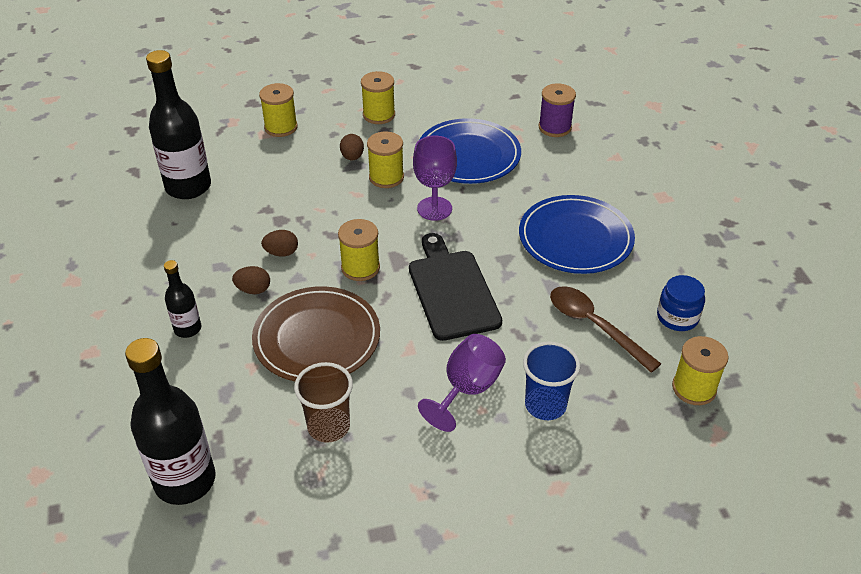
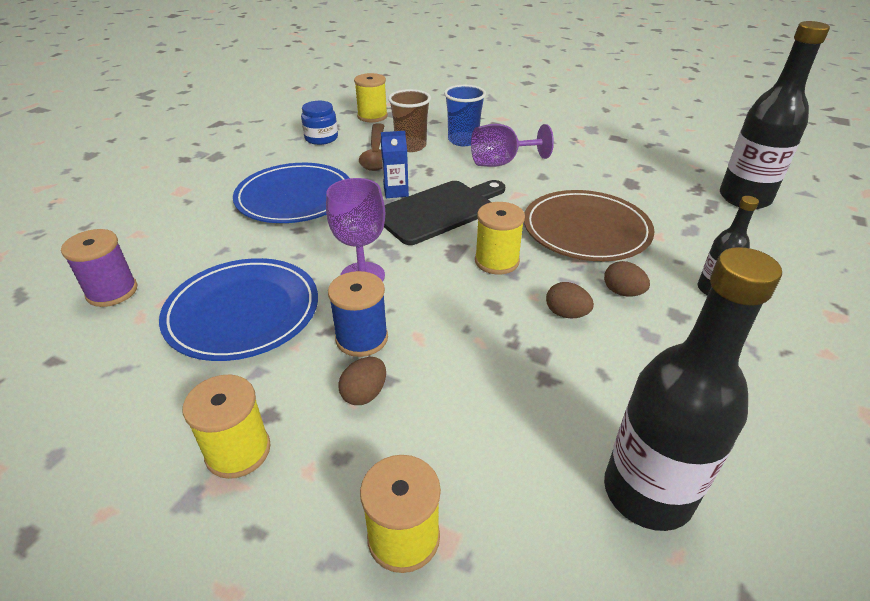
camera: 140 degrees left, 5 degrees down
brown cup [294,362,353,443] -> brown cup moved to [388,89,431,152]
yellow spool [367,131,404,188] -> blue spool [328,271,388,357]
black cutting board [409,233,502,341] -> black cutting board turned 150 degrees counterclockwise [384,180,505,245]
none -> blue carton [381,131,409,198]

